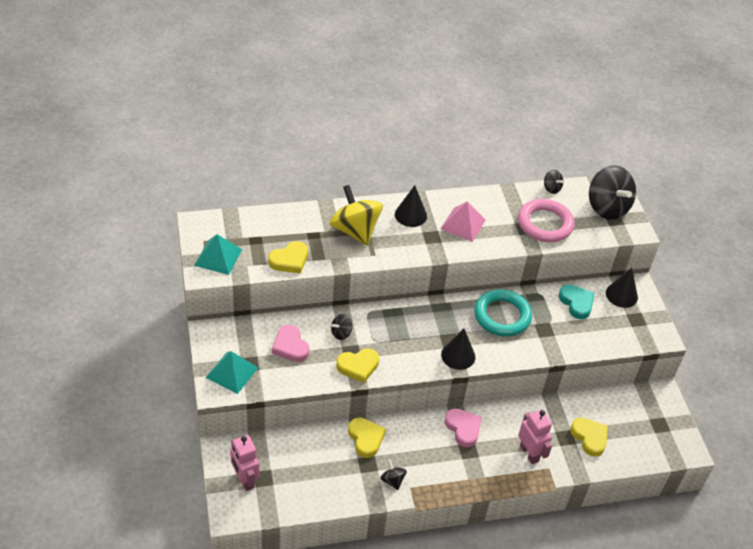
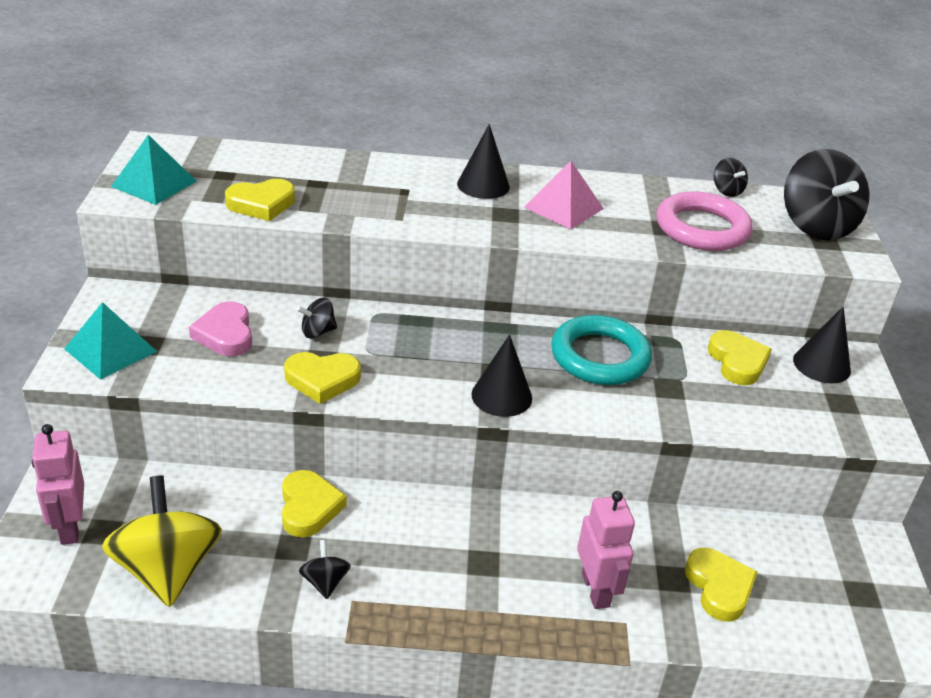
camera: 15 degrees right, 10 degrees down
yellow spinning top [330,185,383,245] -> yellow spinning top moved to [102,475,222,607]
pink heart [444,408,482,447] -> none
turquoise heart [559,284,594,319] -> yellow heart [708,330,772,385]

